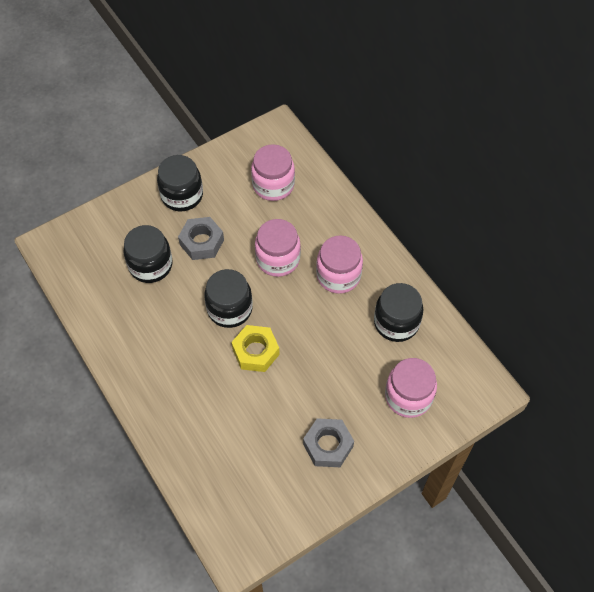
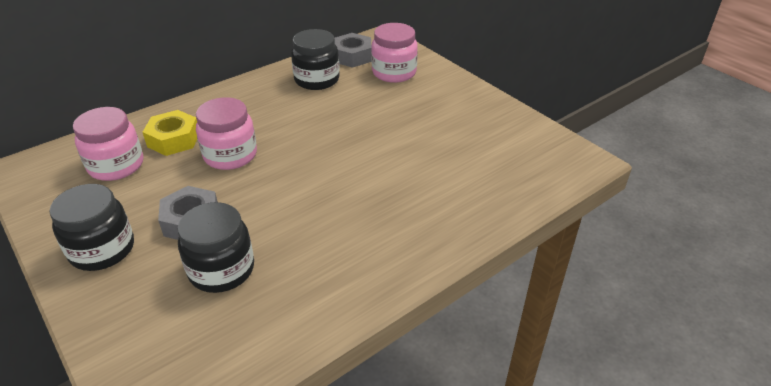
camera: 95 degrees left, 20 degrees down
black jar [204,269,253,328] -> none
yellow nut [232,325,280,372] -> yellow nut moved to [143,110,197,156]
grey nut [303,418,354,467] -> grey nut moved to [334,33,372,68]
pink jar [316,235,363,294] -> none

